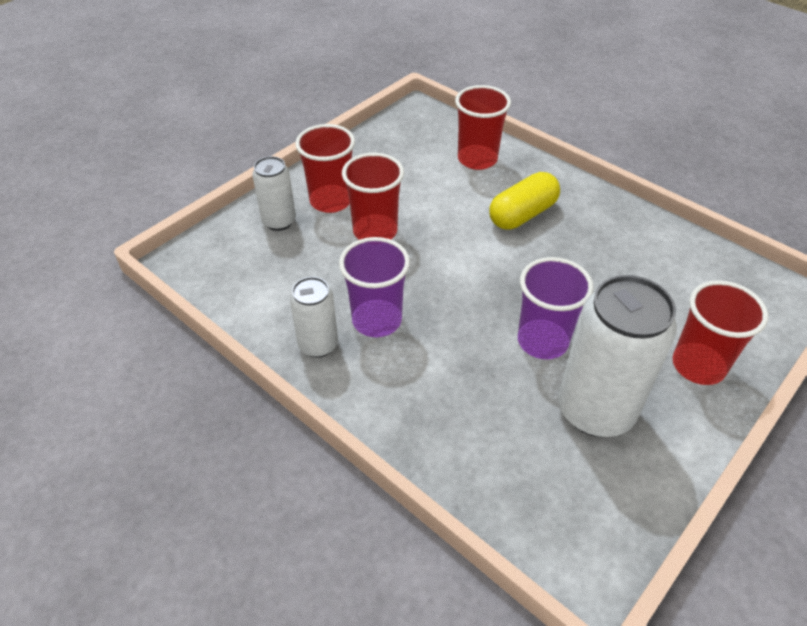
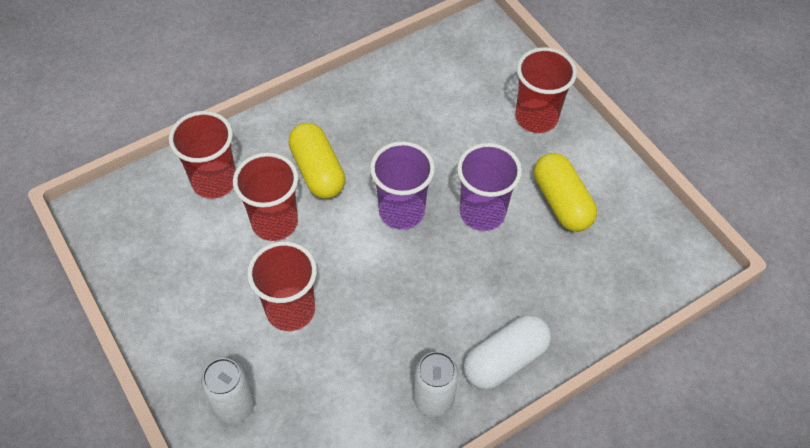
camera: 75 degrees left, 10 degrees up
red cup [295,124,355,213] -> red cup moved to [233,152,298,241]
purple cup [339,237,410,337] -> purple cup moved to [370,141,435,230]
white can [558,275,677,437] -> yellow capsule [534,153,597,232]
none -> white capsule [463,315,551,390]

